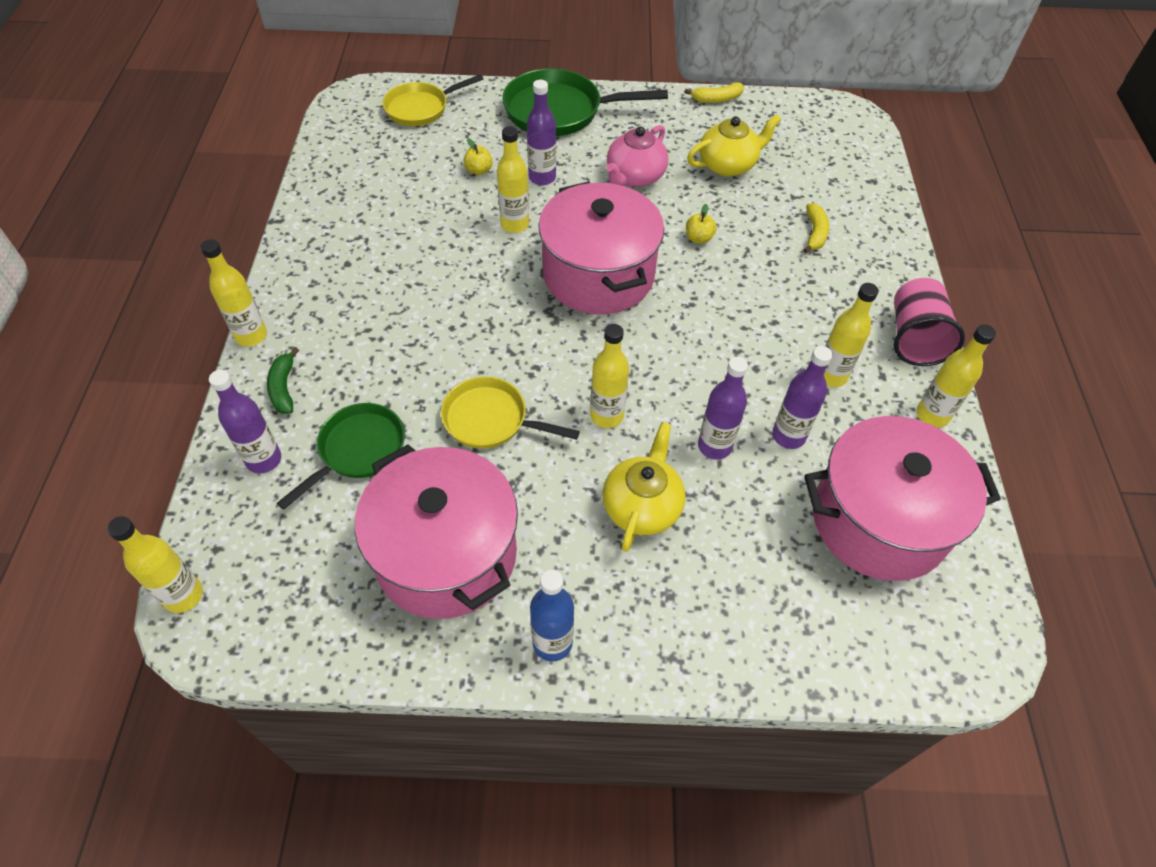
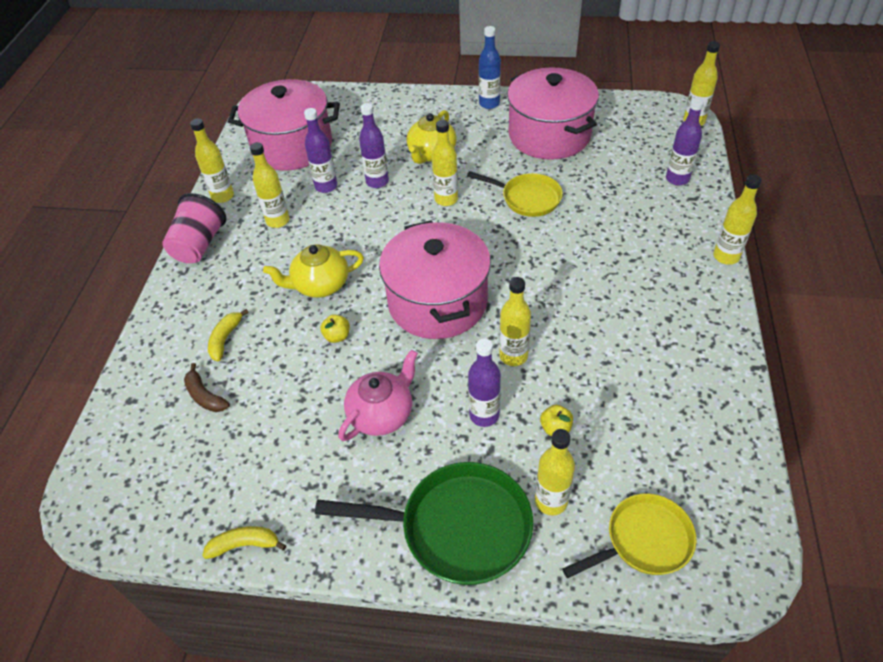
camera: 170 degrees left, 5 degrees down
green banana [267,347,299,414] -> none
green pan [277,403,405,510] -> none
yellow teapot [687,114,781,177] -> yellow teapot moved to [263,244,364,298]
none -> brown banana [184,363,230,412]
none -> yellow bottle [535,429,575,516]

